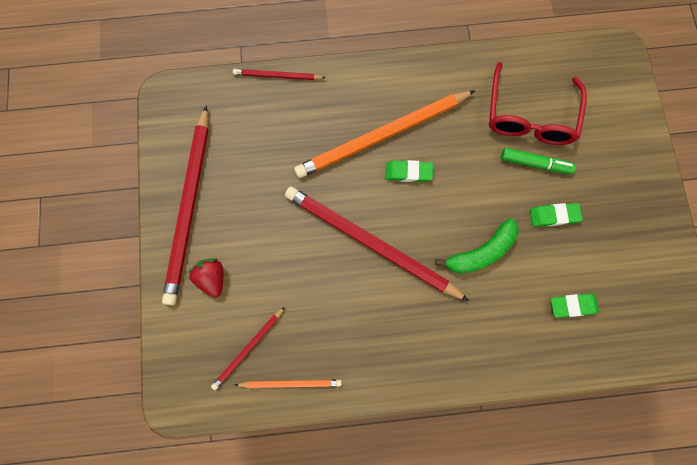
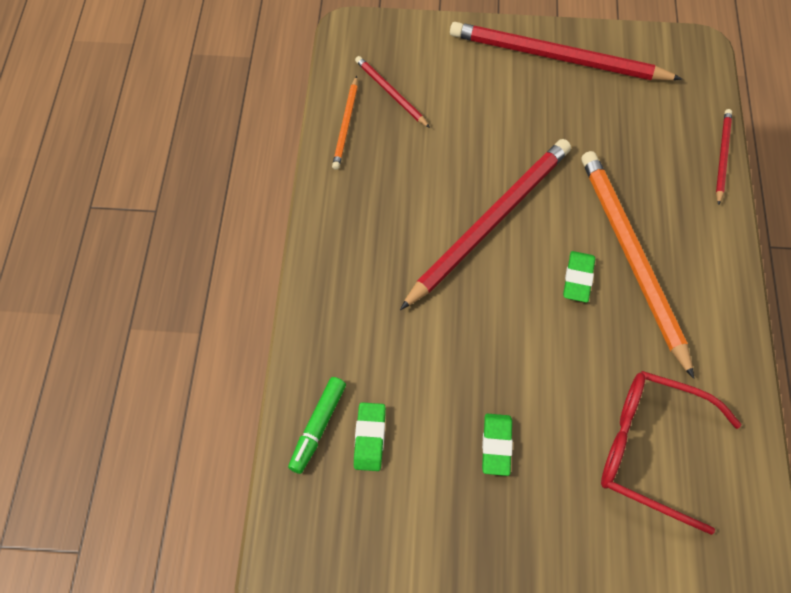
camera: 100 degrees right, 15 degrees down
red strawberry [188,258,223,298] -> none
green banana [435,218,519,274] -> none
green marker [501,148,576,174] -> green marker moved to [288,377,346,474]

